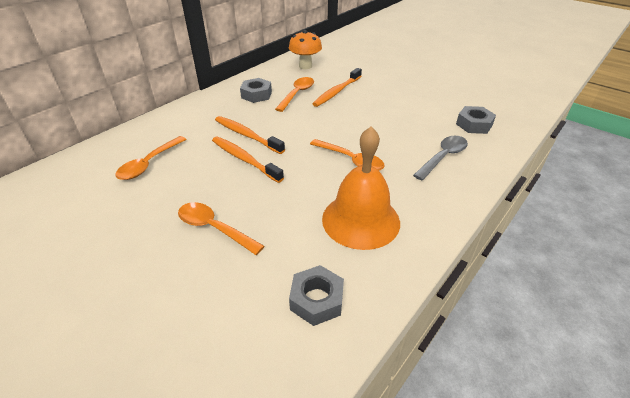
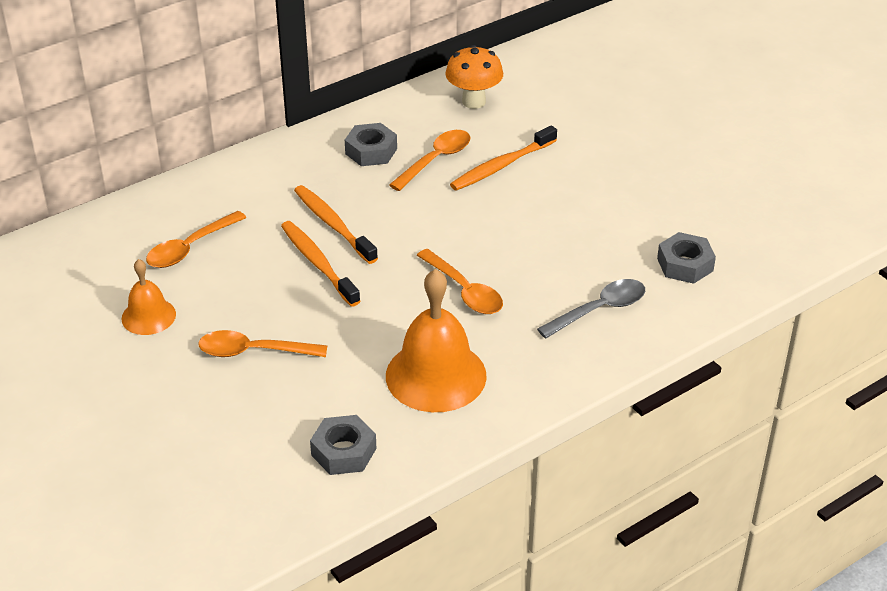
camera: 15 degrees right, 0 degrees up
orange spoon [178,202,264,255] -> orange spoon turned 45 degrees counterclockwise [198,330,328,357]
none -> orange bell [121,259,176,335]

